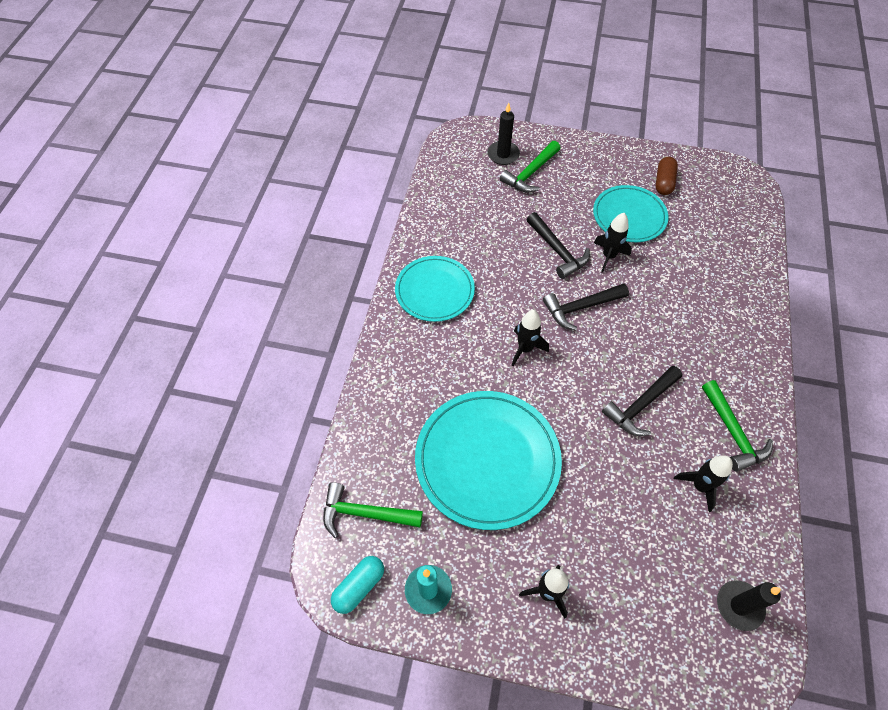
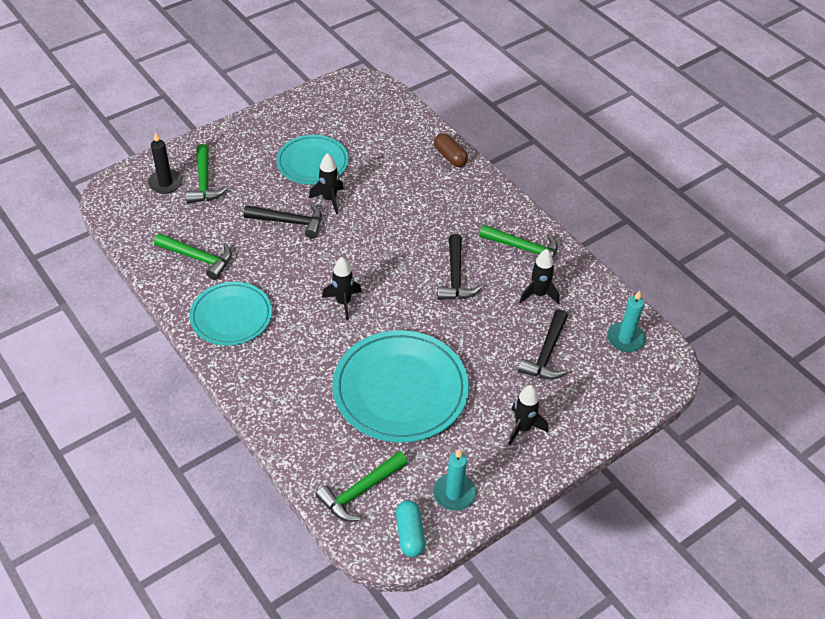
camera: 50 degrees left, 10 degrees down
black hammer [543,283,629,330] -> black hammer moved to [518,309,568,379]
brown capsule [656,157,678,195] -> brown capsule moved to [434,133,468,167]
black candle [717,580,781,631] -> turquoise candle [607,290,646,352]
none -> green hammer [154,233,232,280]

